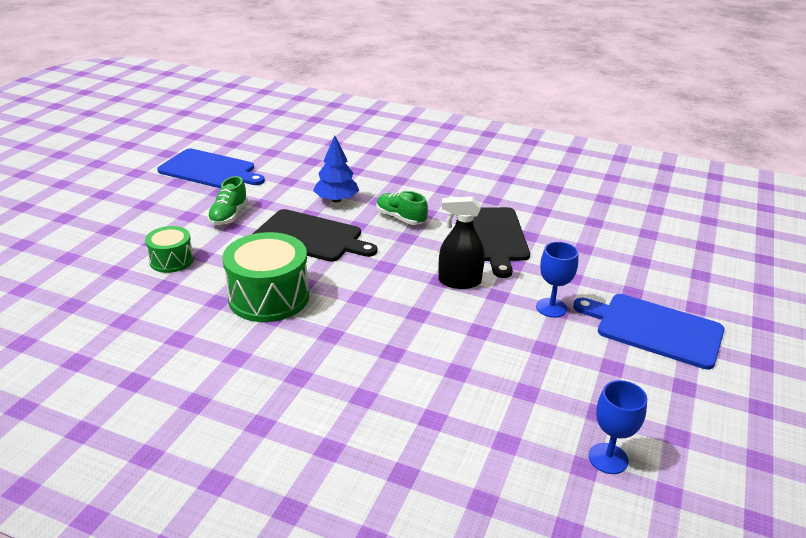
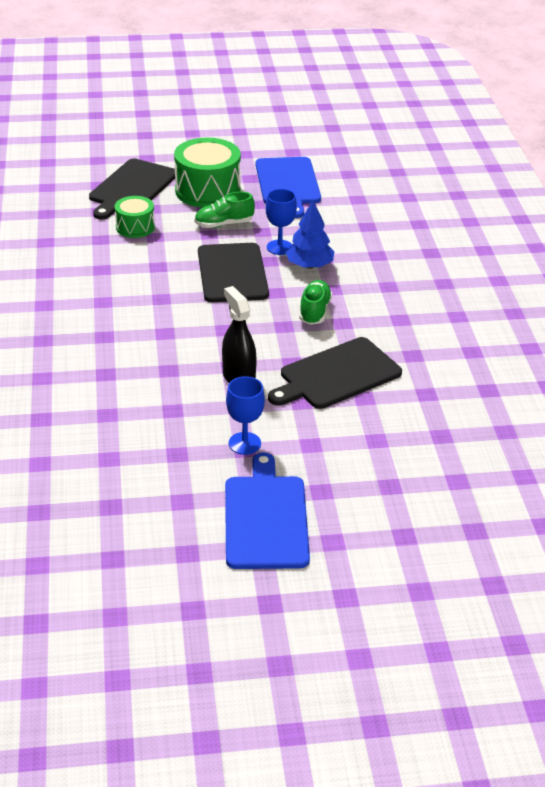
camera: 60 degrees right, 5 degrees up
green drum [222,232,309,322] -> green drum moved to [174,138,241,208]
blue goblet [588,380,647,474] -> blue goblet moved to [266,189,297,255]
none -> black cutting board [89,159,175,219]

